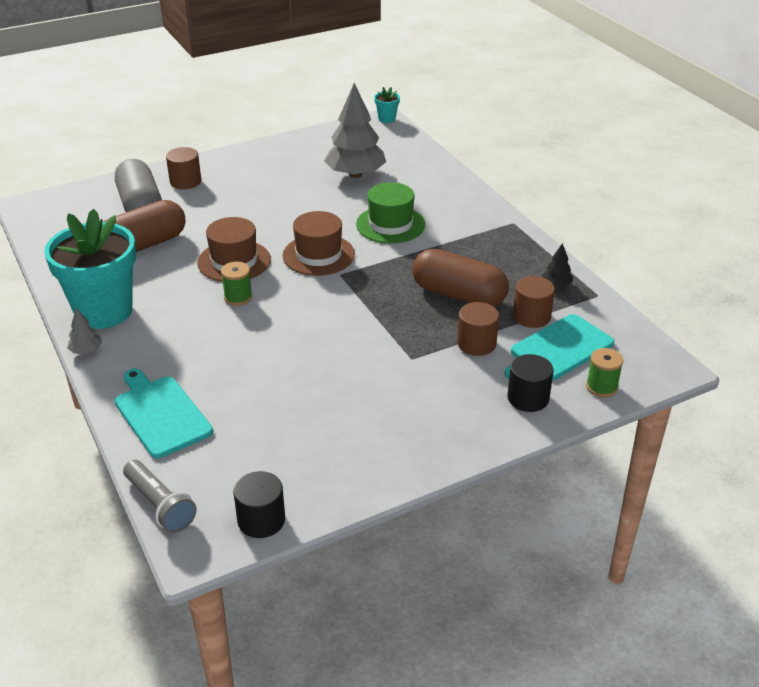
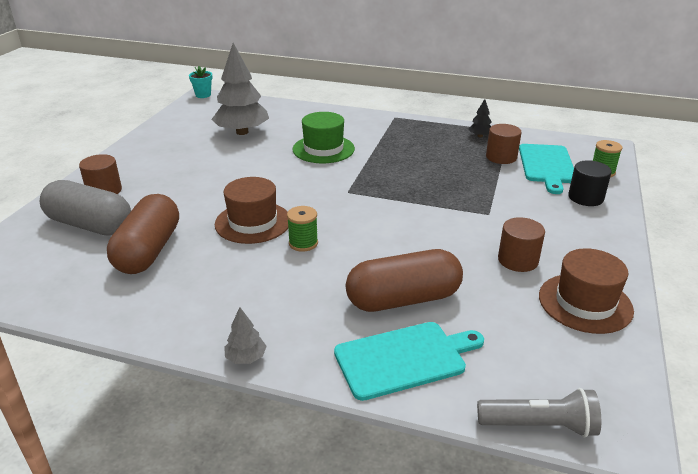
camera: 45 degrees left, 5 degrees down
turquoise flower pot [44,209,136,329] -> none
turquoise cutting board [114,369,213,458] -> turquoise cutting board turned 150 degrees clockwise [334,322,484,401]
black cylinder [234,471,285,538] -> none
brown hat [283,211,355,276] -> brown hat moved to [539,248,634,334]
brown capsule [412,249,509,307] -> brown capsule moved to [346,249,463,312]
brown cylinder [457,302,499,356] -> brown cylinder moved to [498,217,545,272]

